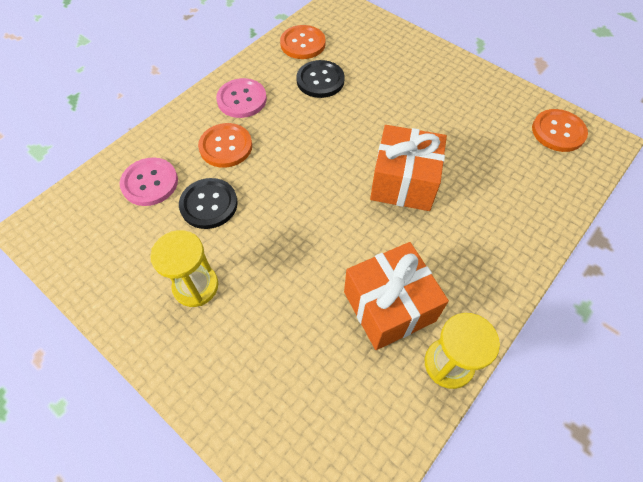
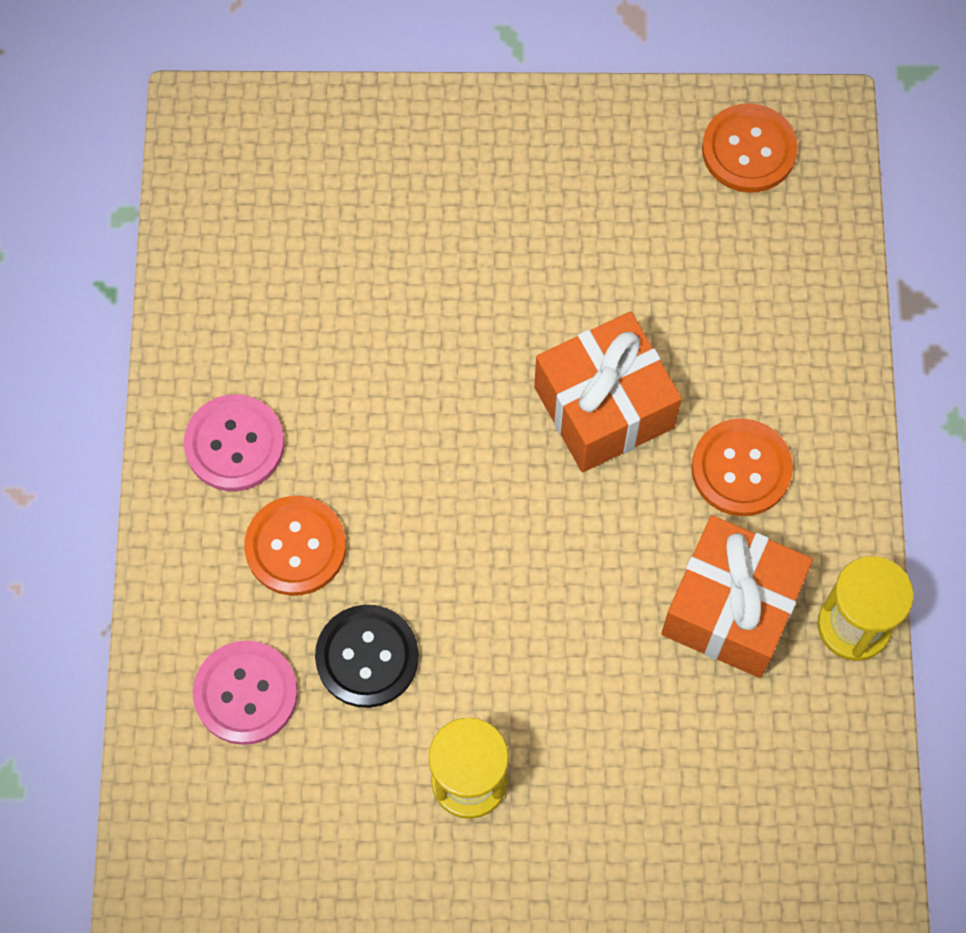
camera: 40 degrees left, 10 degrees up
orange button [280,25,326,59] -> orange button moved to [691,418,793,516]
black button [296,60,345,98] -> none

